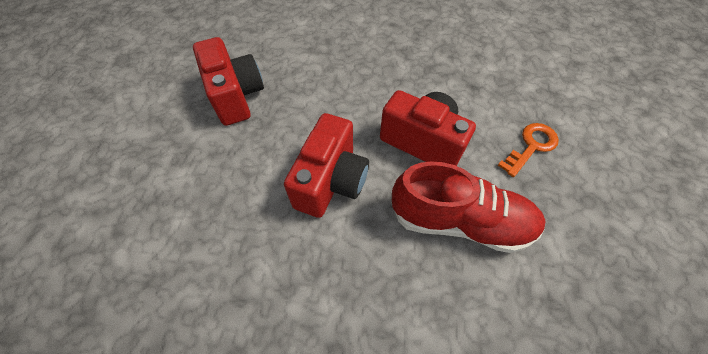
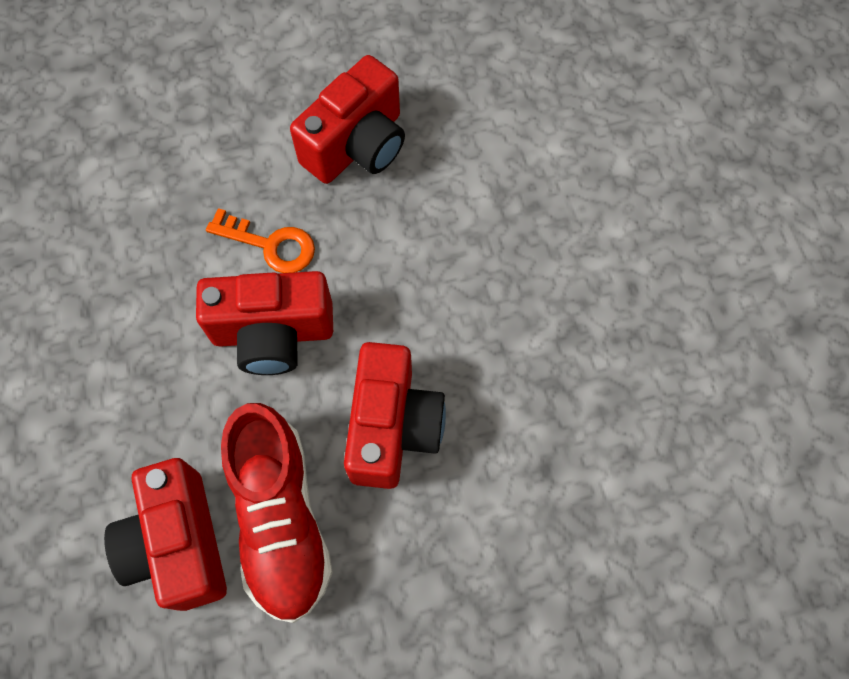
camera: 65 degrees right, 10 degrees up
orange key [498,123,559,177] -> orange key moved to [206,208,315,273]
none -> red camera [104,458,227,611]

